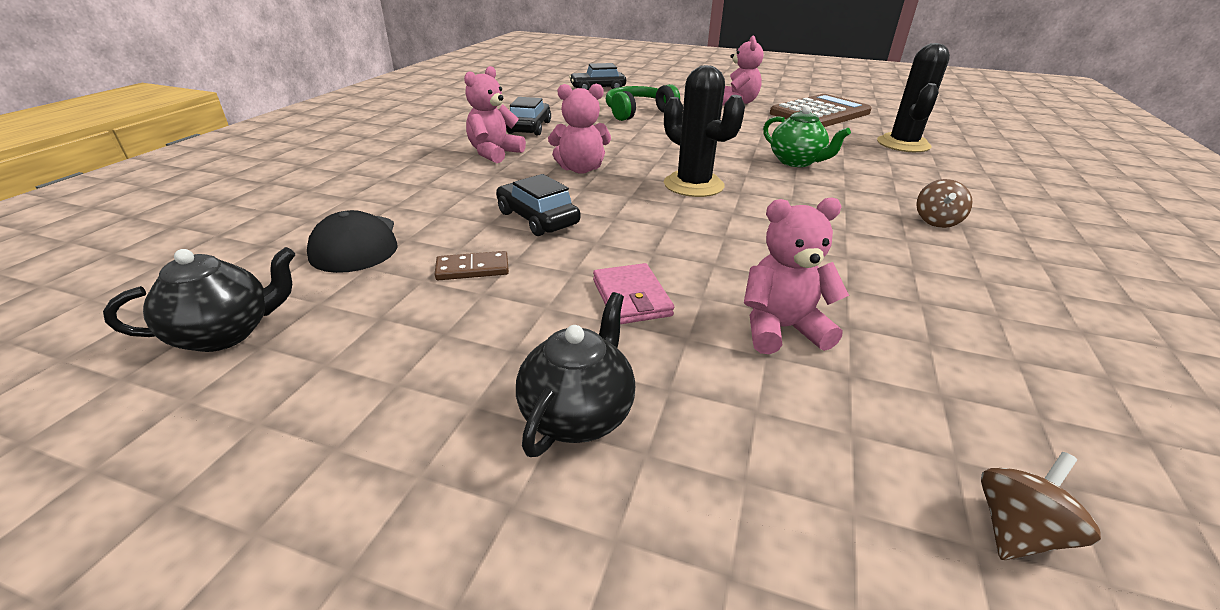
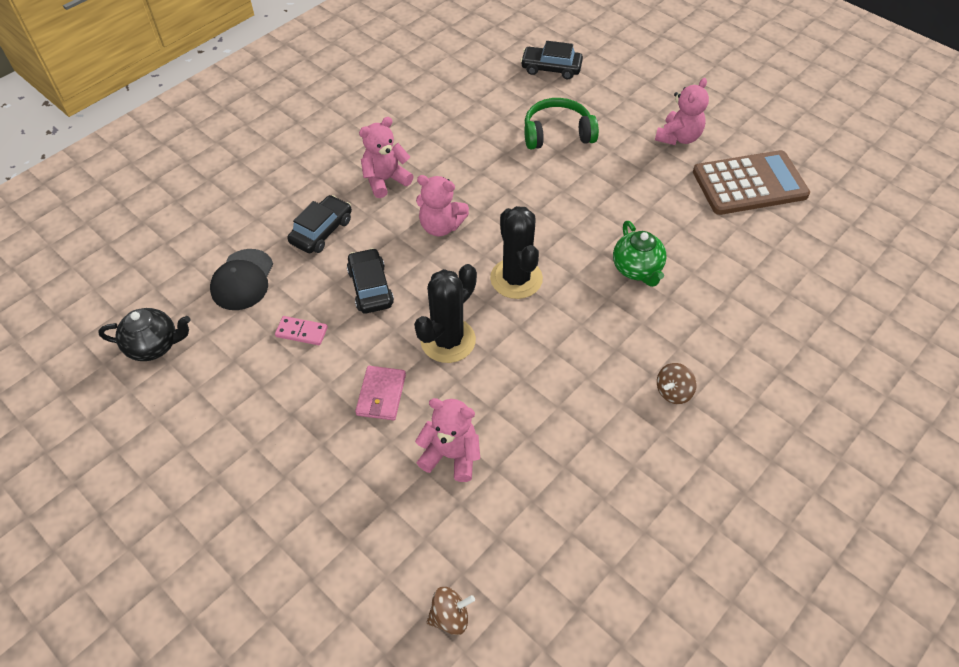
camera: 25 degrees right, 20 degrees up
brown domino [435,251,509,280] -> pink domino [275,316,328,345]
black car [506,97,551,135] -> black car moved to [287,195,352,253]
black teapot [516,292,635,457] -> none
black cactus [877,43,950,152] -> black cactus moved to [414,264,477,363]

